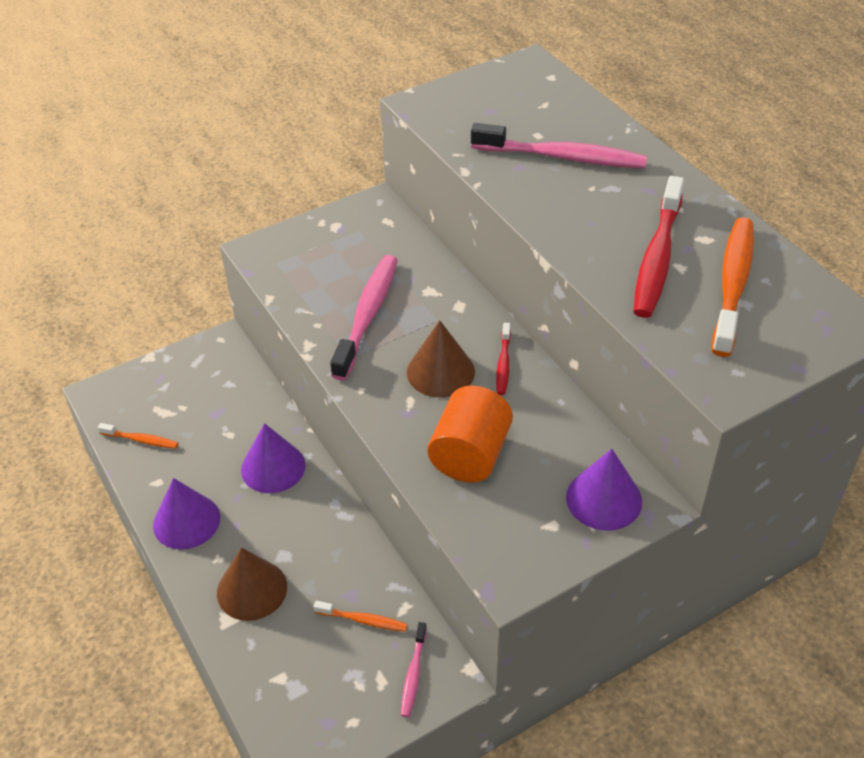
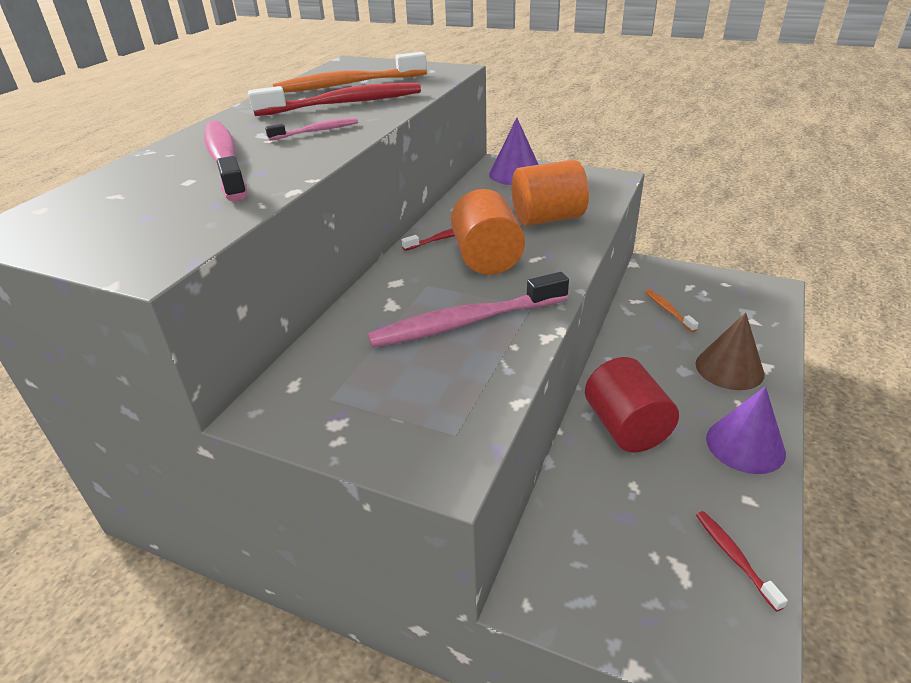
camera: 125 degrees left, 10 degrees down
orange toothbrush [98,423,178,449] -> red toothbrush [696,511,788,612]
purple cone [241,423,306,493] -> red cylinder [585,357,679,452]
pink toothbrush [401,622,427,717] -> pink toothbrush moved to [265,118,358,141]
brown cone [407,320,475,398] -> orange cylinder [451,189,525,275]

